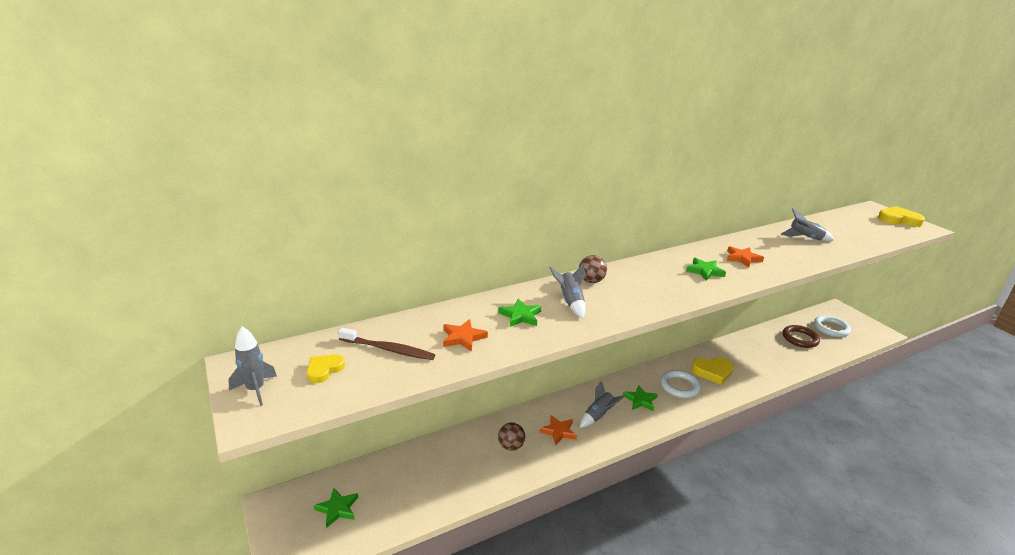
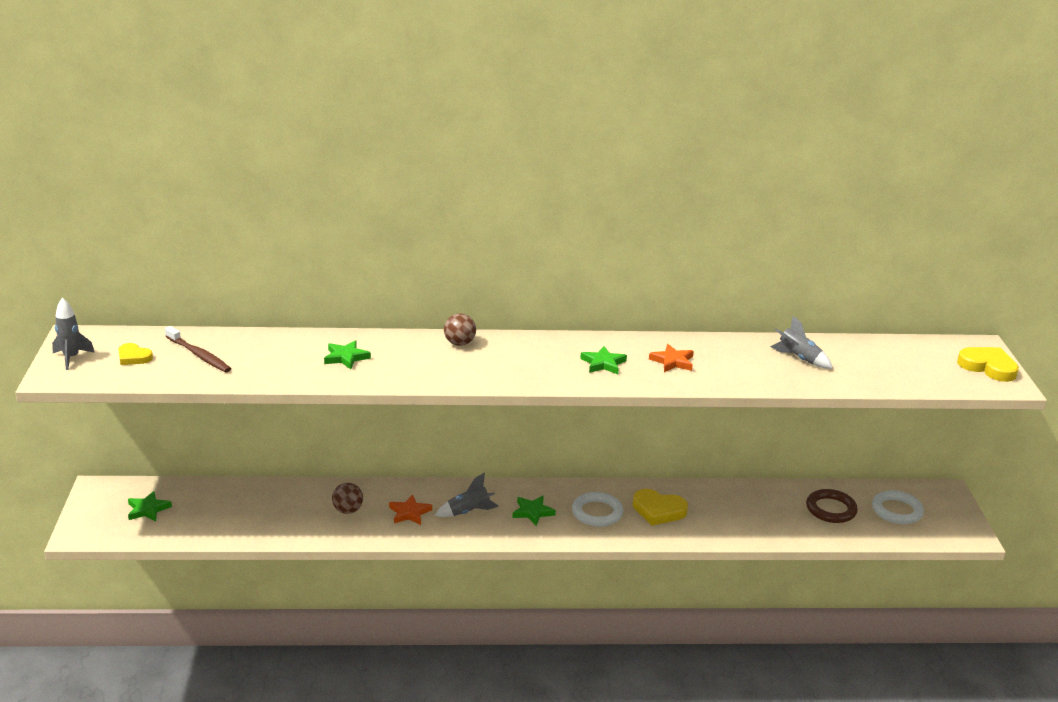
camera: 25 degrees right, 0 degrees up
yellow heart [307,354,345,383] -> yellow heart turned 120 degrees counterclockwise [118,343,153,365]
orange star [443,319,488,352] -> none
grey rocket [550,264,585,319] -> none

